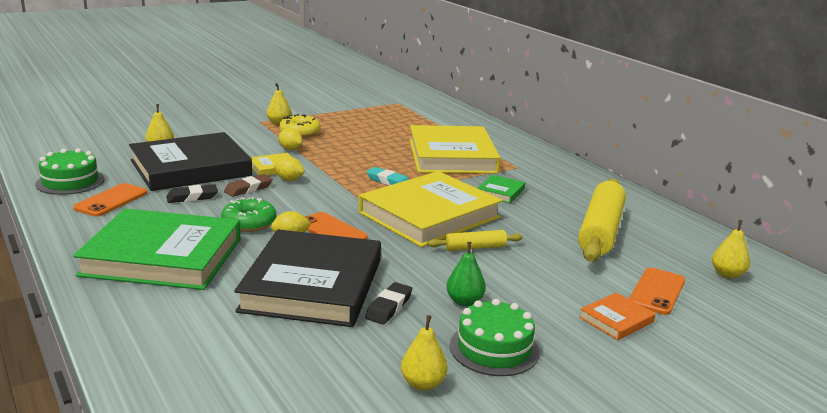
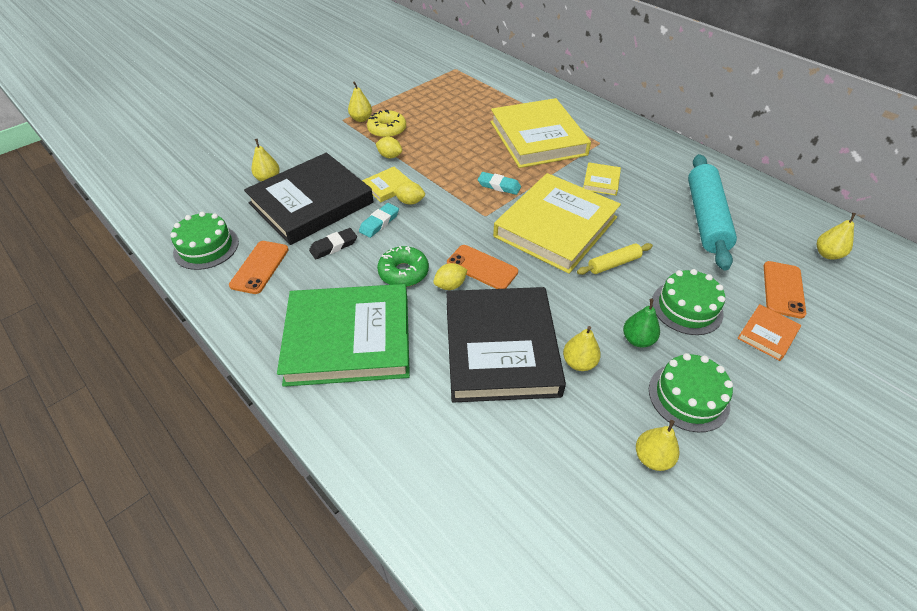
camera: 10 degrees left, 25 degrees up
brown eraser [224,174,273,197] -> turquoise eraser [359,203,399,238]
black eraser [365,282,412,324] -> yellow pear [563,326,601,371]
green book [477,175,525,203] -> yellow book [583,162,621,196]
yellow rolling pin [578,179,626,262] -> turquoise rolling pin [688,154,737,271]
none -> green cake [652,269,725,335]

